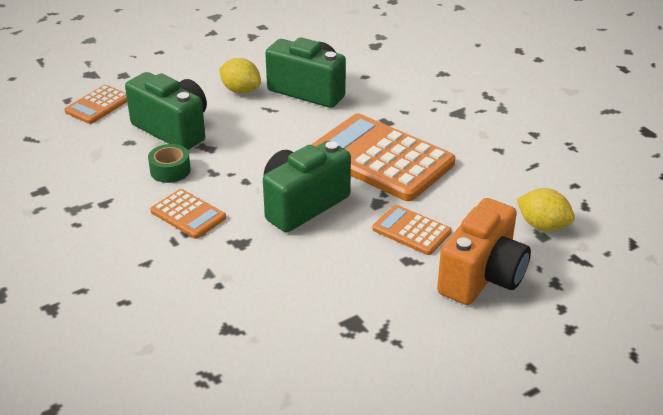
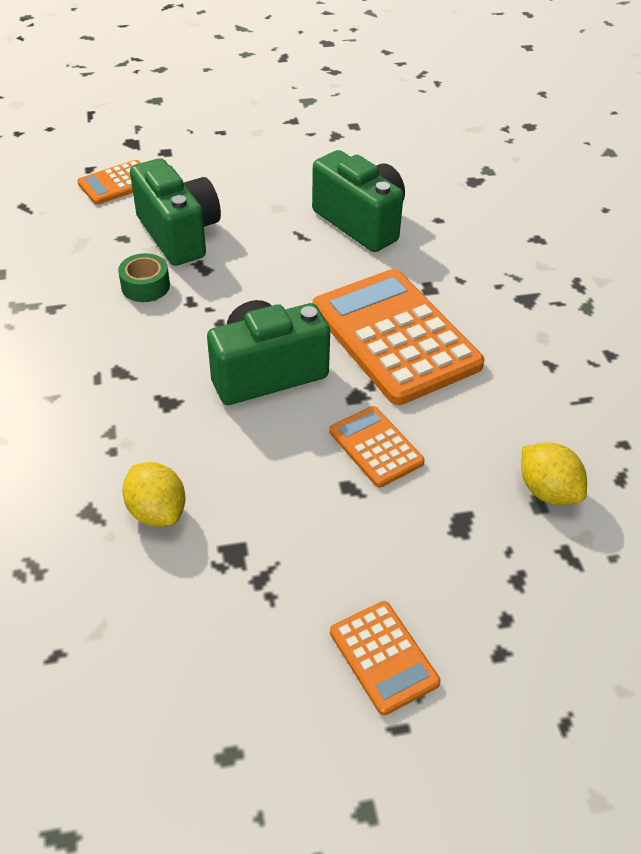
camera: 20 degrees right, 10 degrees up
orange calculator [150,189,226,239] -> orange calculator moved to [330,601,441,716]
yellow lemon [219,58,261,94] -> yellow lemon moved to [122,462,186,527]
orange camera [437,198,531,305] -> none

